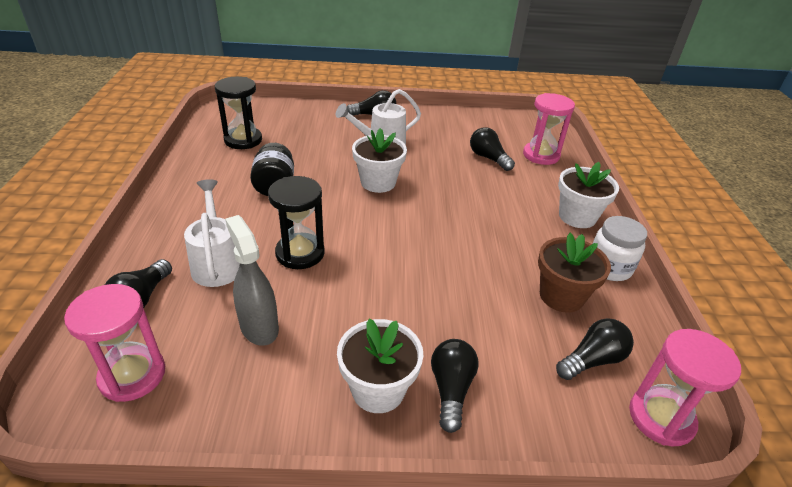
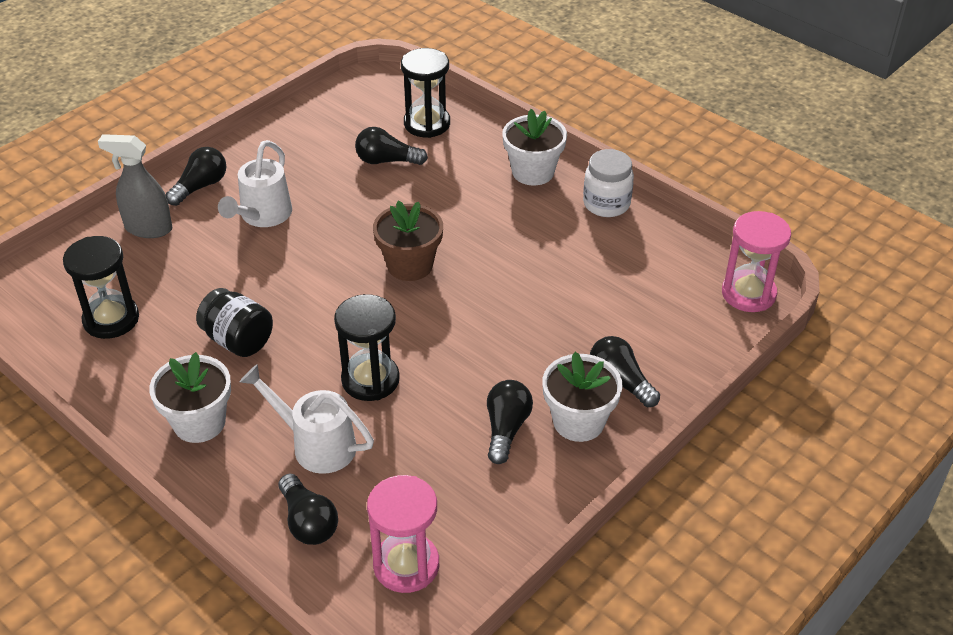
camera: 45 degrees left, 5 degrees up
grey spray bottle [225,215,279,346] -> grey spray bottle moved to [98,134,172,238]
white flower pot [352,128,407,193] -> white flower pot moved to [149,352,231,443]
pink hourglass [523,93,575,165] -> black hourglass [401,48,450,138]
brown flower pot [538,233,611,313] -> brown flower pot moved to [373,200,443,281]
black light bulb [556,318,634,380] -> black light bulb moved to [487,380,533,464]

